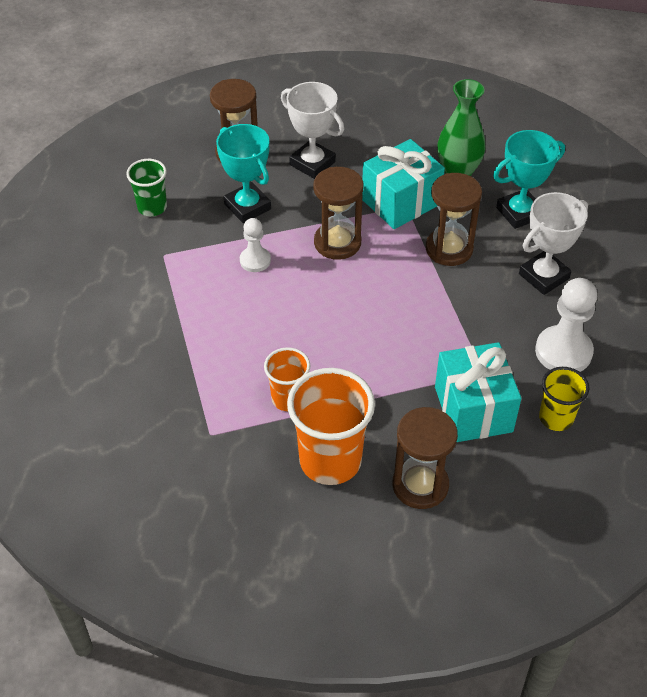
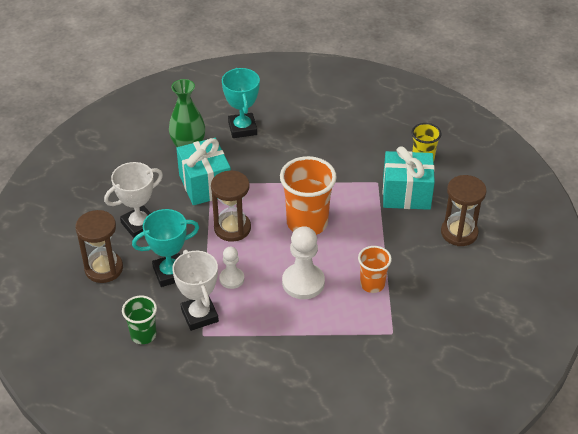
camera: 75 degrees left, 5 degrees down
orange cup [287,368,375,485] -> orange cup moved to [280,156,337,235]
brown hourglass [426,173,482,266] -> none
white trophy [519,192,588,295] -> white trophy moved to [172,250,219,331]
white pawn [535,278,597,372] -> white pawn moved to [282,226,325,299]

